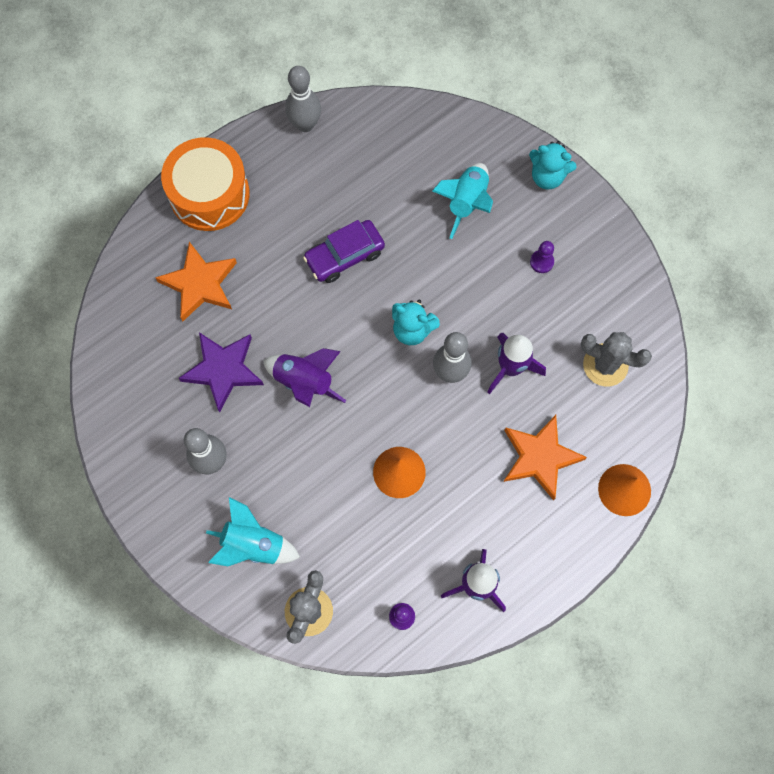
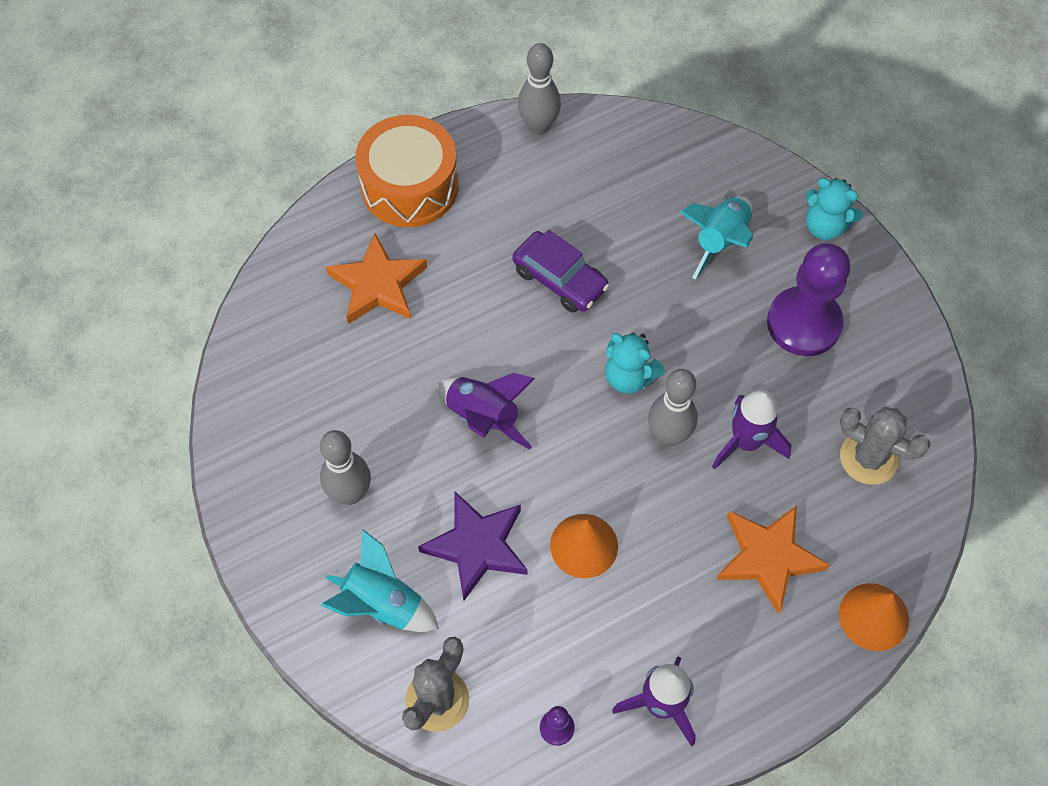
camera: 10 degrees right, 10 degrees down
purple star [179,332,264,412] -> purple star moved to [418,492,527,600]
purple car [303,220,385,283] -> purple car turned 120 degrees counterclockwise [513,230,609,313]
purple pawn [530,241,554,273] -> purple pawn [767,243,850,356], size x2.46

